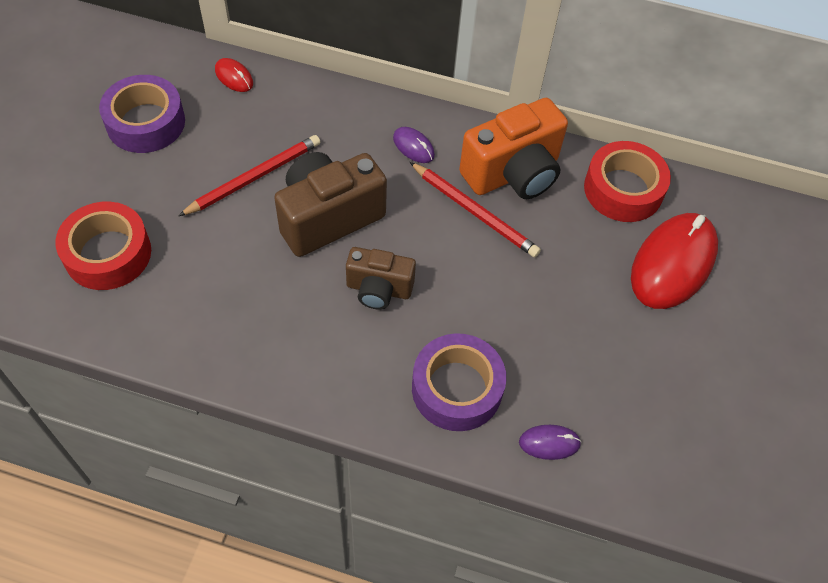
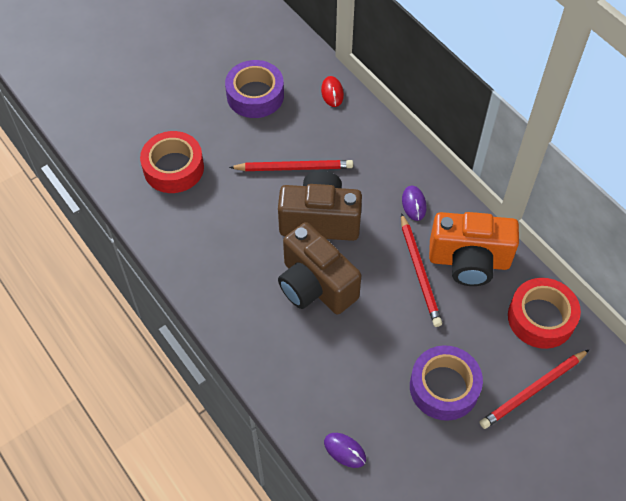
camera: 40 degrees right, 0 degrees up
brown camera [346,247,416,309] -> brown camera [278,222,361,314], size x1.65
purple tape [412,333,506,431] -> purple tape moved to [410,345,483,421]
red mouse [631,213,718,309] -> red pencil [480,350,589,429]

